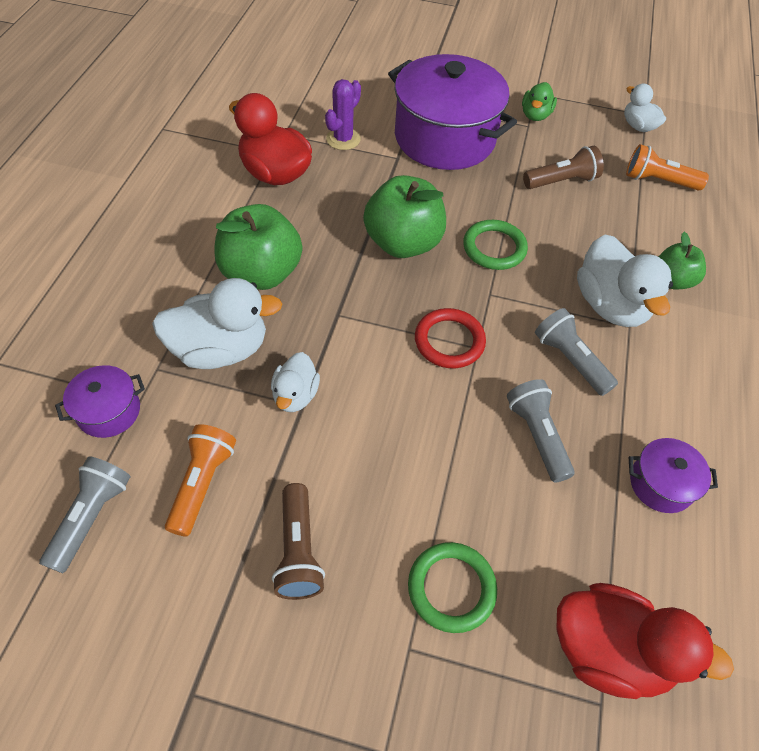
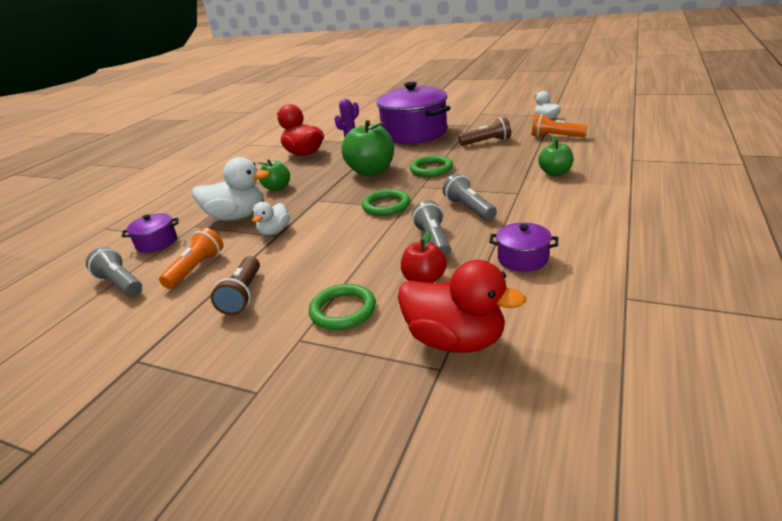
camera: 15 degrees right, 25 degrees down
grey flashlight [39,457,130,573] -> grey flashlight turned 75 degrees counterclockwise [86,247,142,297]
green apple [214,204,302,290] -> green apple [257,159,290,191], size x0.58
red ring [415,308,486,368] -> green ring [362,189,410,216]
green duck [522,82,557,121] -> none
white duck [577,234,673,327] -> none
none -> red apple [401,231,447,283]

